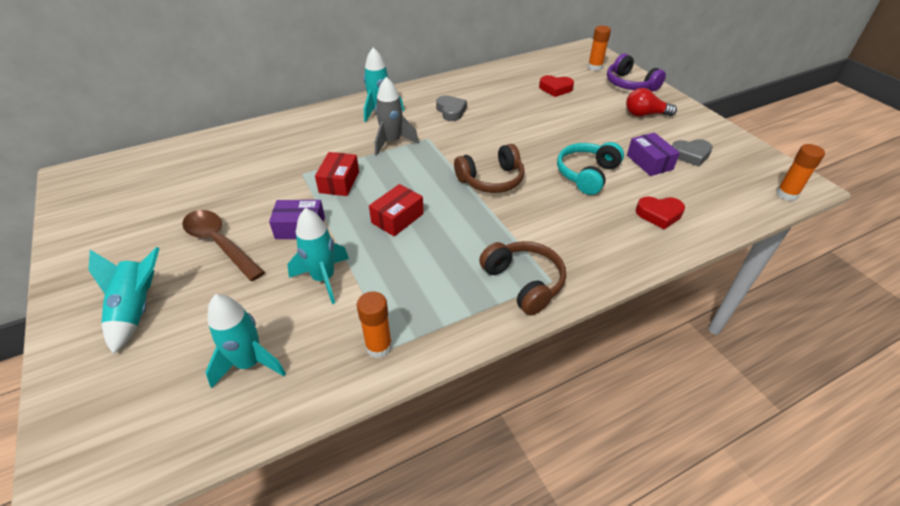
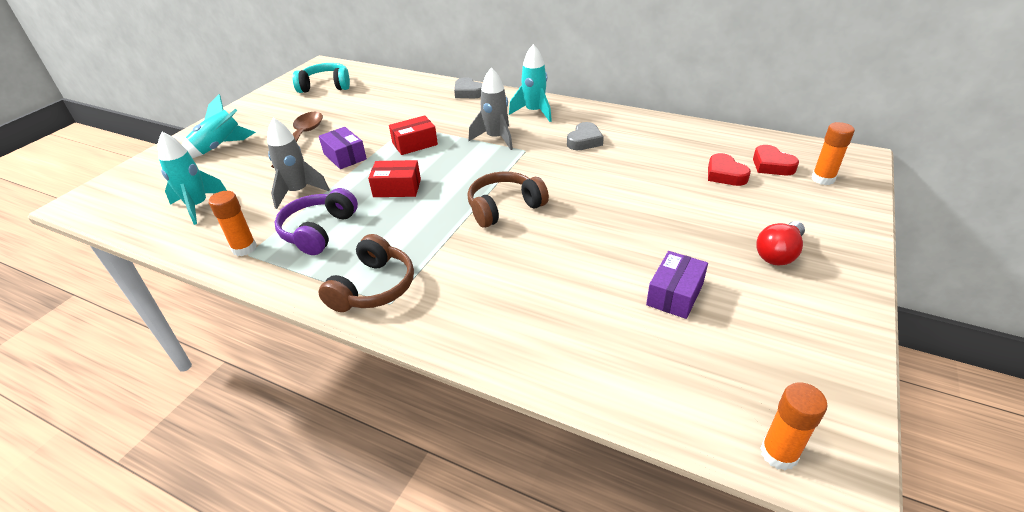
camera: 55 degrees right, 5 degrees down
turquoise rocket [287,208,349,304] -> grey rocket [267,118,330,209]
brown headphones [454,144,525,193] -> brown headphones turned 120 degrees clockwise [468,171,549,228]
turquoise headphones [557,142,624,195] -> turquoise headphones moved to [292,63,350,93]
purple headphones [607,54,666,91] -> purple headphones moved to [275,188,358,255]
red light bulb [626,88,677,116] -> red light bulb turned 105 degrees counterclockwise [756,221,805,265]
red heart [636,196,685,230] -> red heart moved to [753,145,799,175]
grey heart [672,139,713,167] -> grey heart moved to [454,77,482,98]

